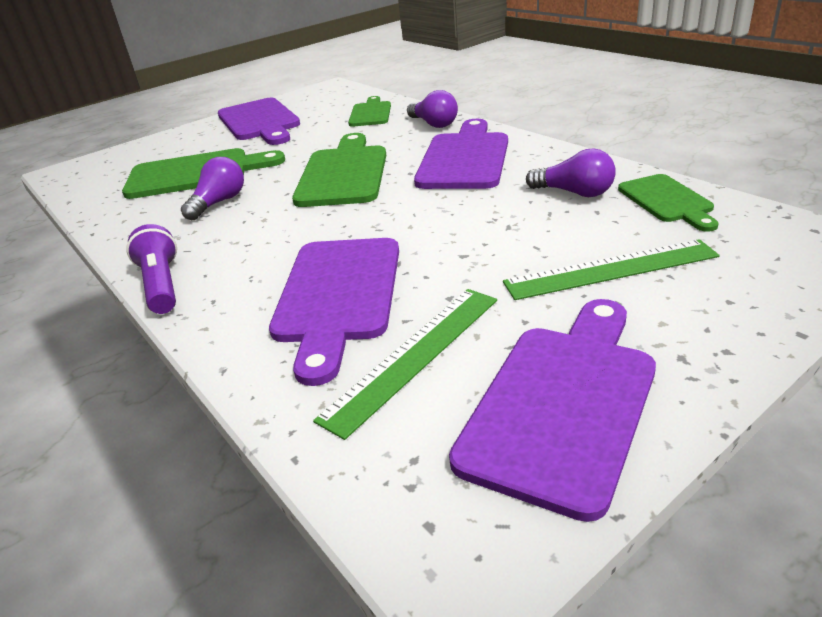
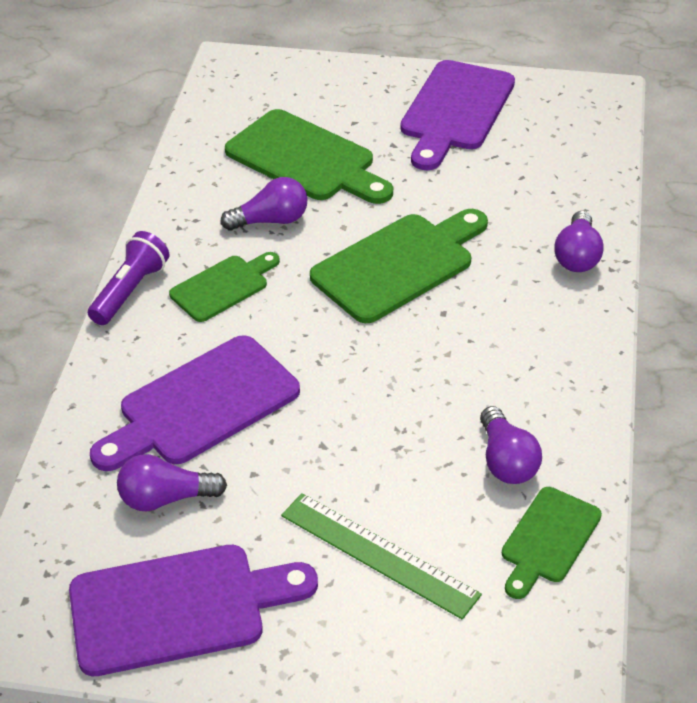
camera: 45 degrees right, 10 degrees up
green ruler [313,289,497,440] -> purple light bulb [117,454,227,511]
green cutting board [348,96,391,127] -> green cutting board moved to [169,252,280,322]
purple cutting board [414,119,508,189] -> none

